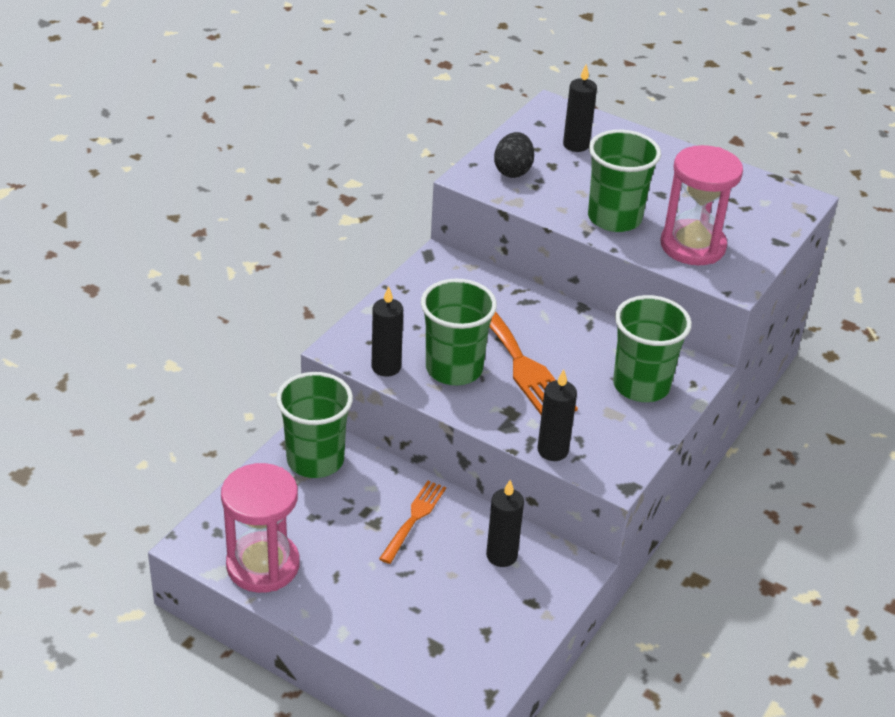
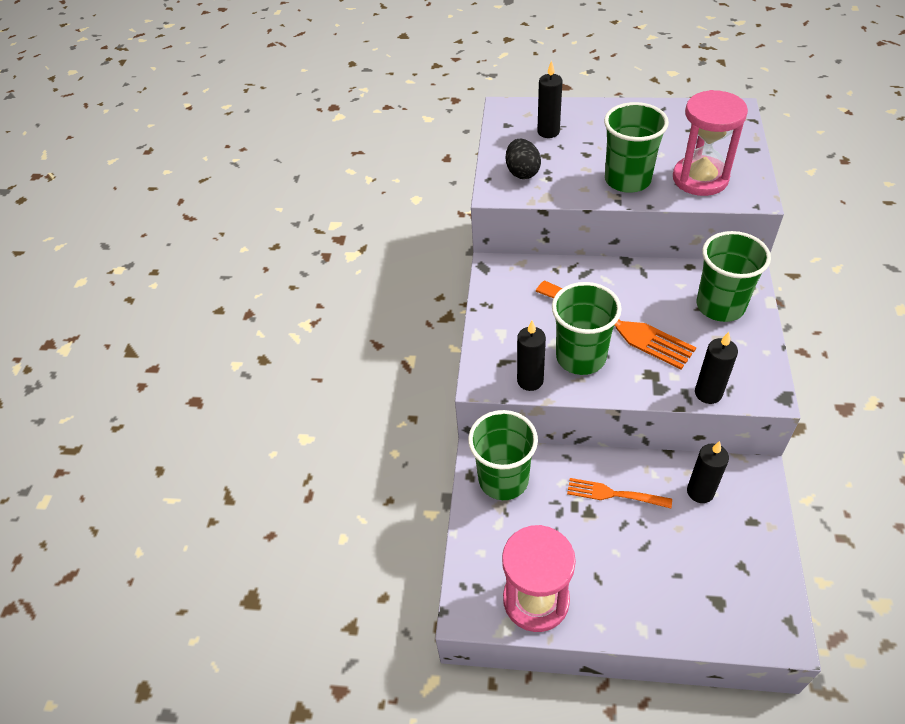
camera: 20 degrees left, 10 degrees up
orange fork [379,481,446,564] -> orange fork turned 75 degrees counterclockwise [567,478,672,508]

